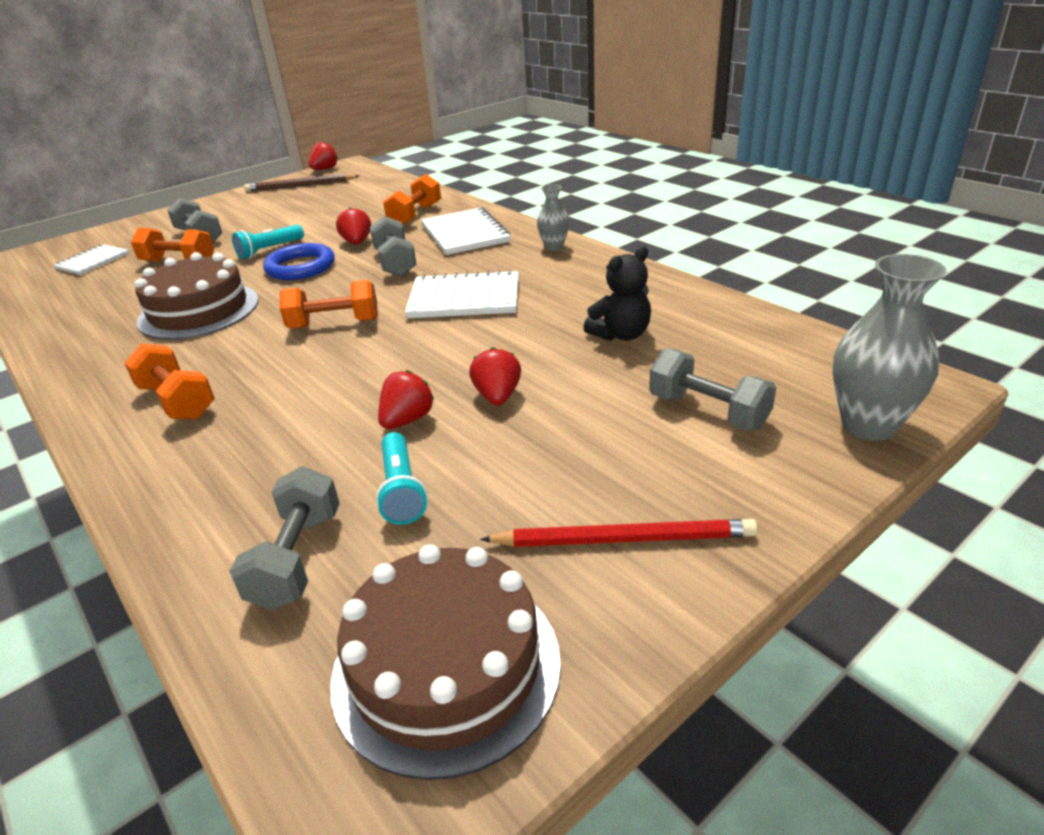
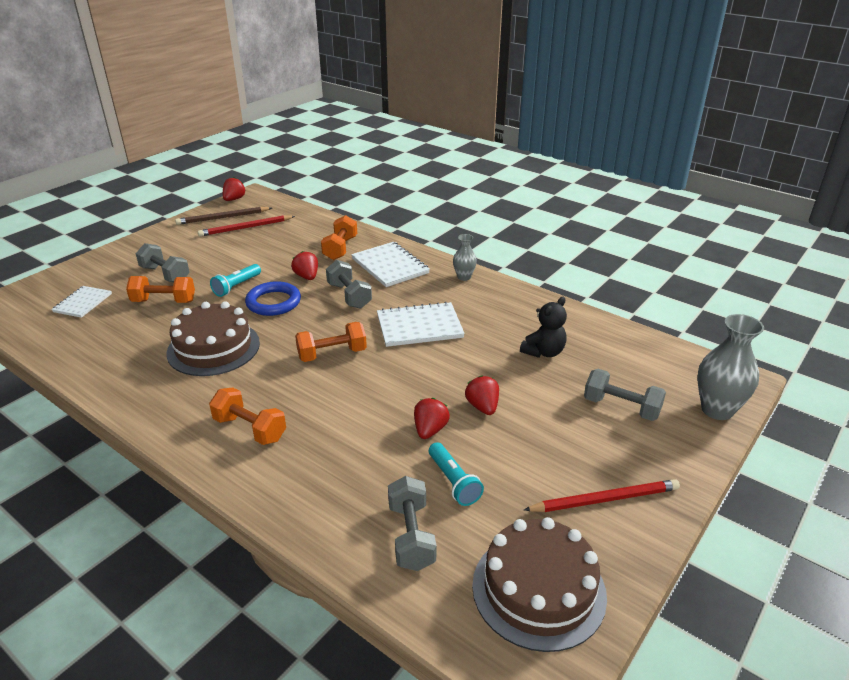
camera: 15 degrees left, 0 degrees up
none -> red pencil [198,215,295,237]

